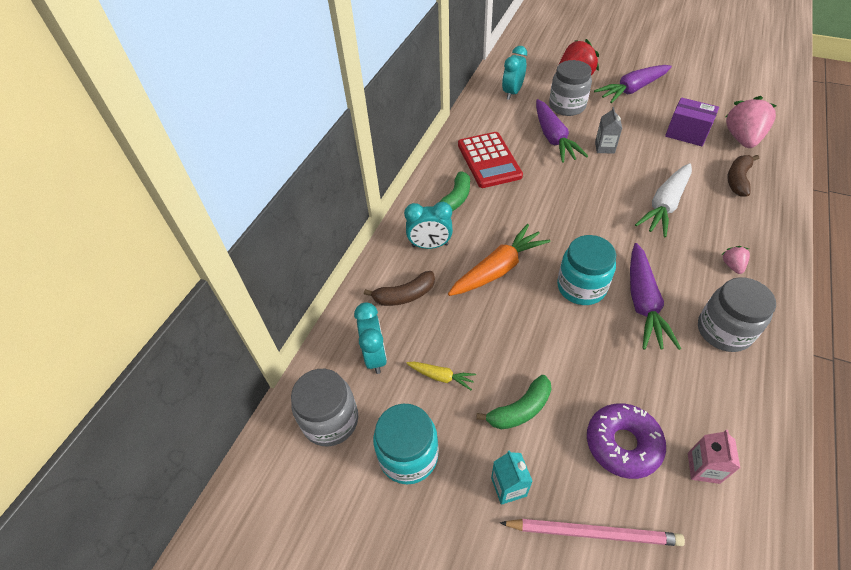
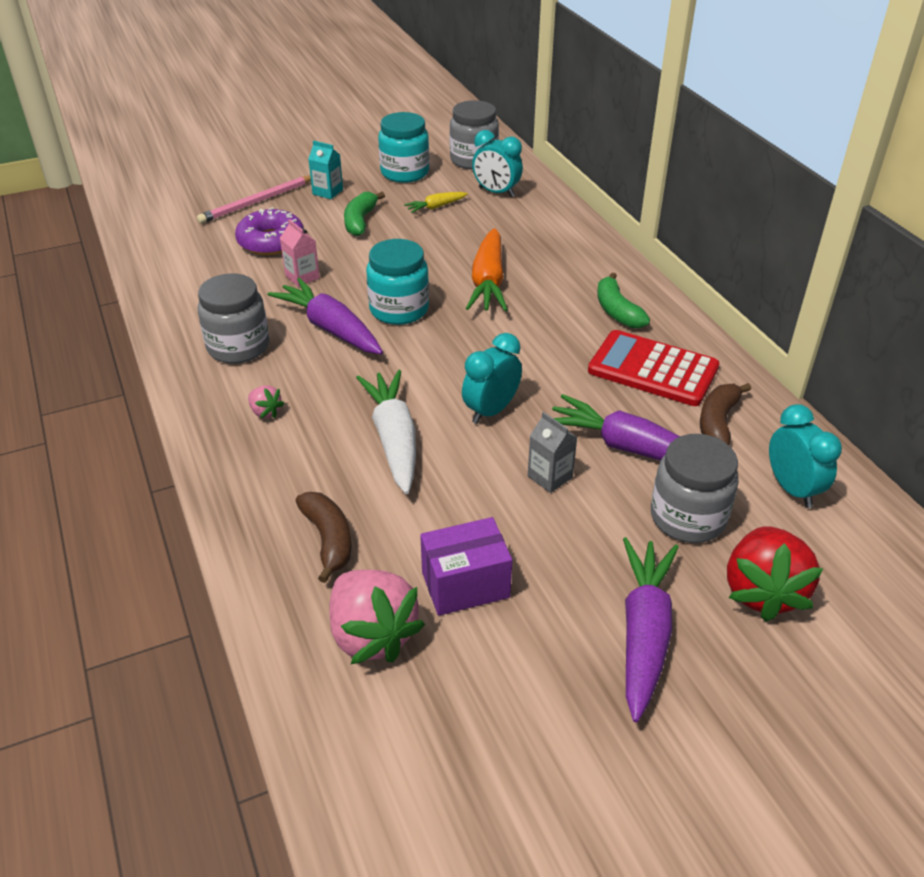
camera: 130 degrees right, 10 degrees down
brown banana [364,271,435,306] -> brown banana moved to [700,383,751,445]
turquoise clock [404,202,453,249] -> turquoise clock moved to [462,333,522,424]
pink carton [688,430,740,484] -> pink carton moved to [280,219,320,287]

